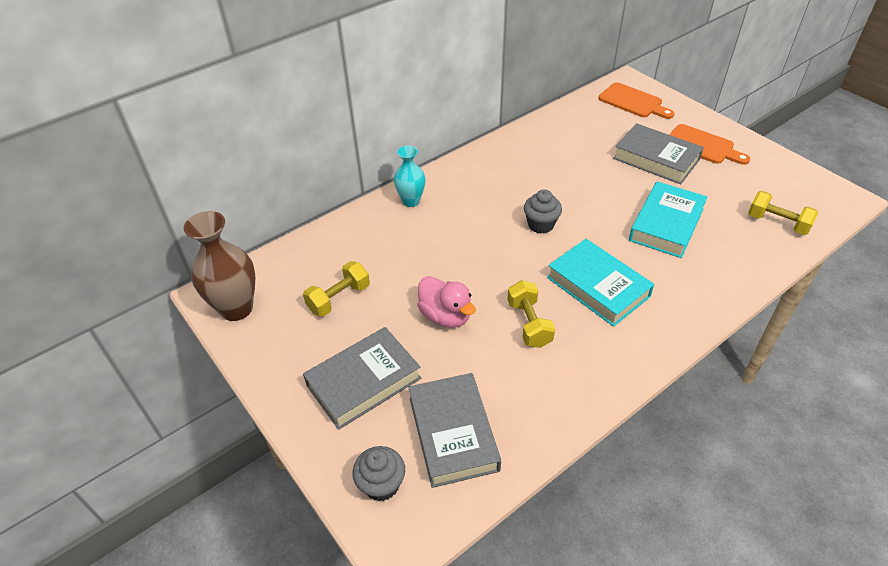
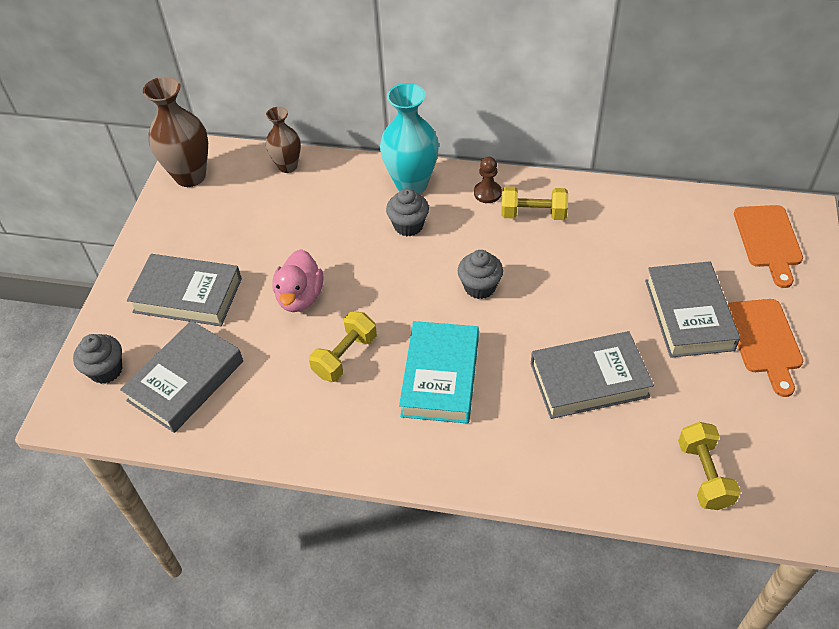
camera: 50 degrees right, 5 degrees up
yellow dumbbell [303,261,370,317] -> yellow dumbbell moved to [501,186,568,220]
turquoise vase [394,146,425,207] -> turquoise vase [380,83,439,194], size x1.62
turquoise book [629,182,708,258] -> grey book [531,331,654,419]
none -> brown vase [266,107,301,173]
none -> grey cupcake [386,188,429,236]
none -> brown pawn [474,156,502,203]

